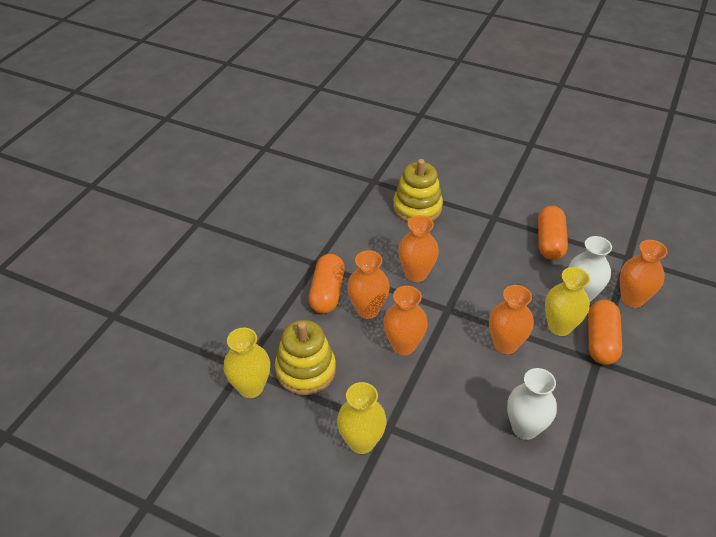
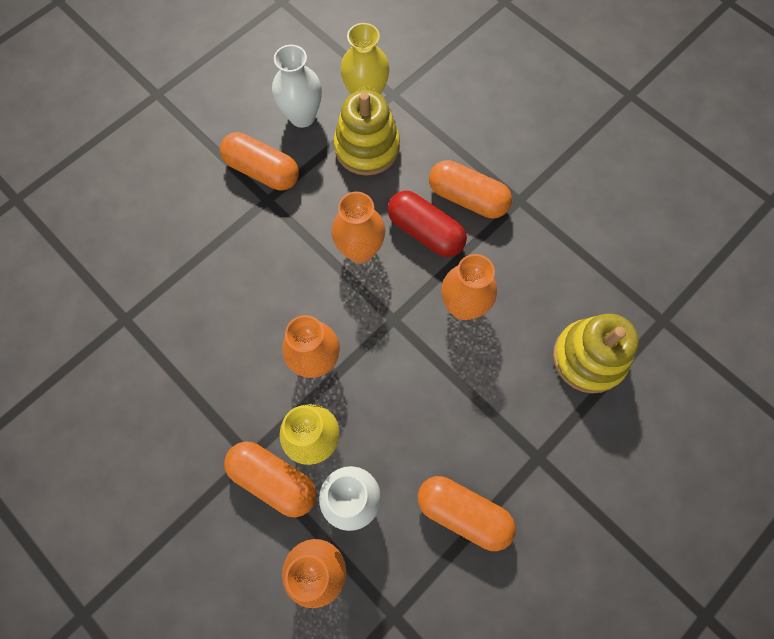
camera: 110 degrees right, 25 degrees up
yellow vase [337,382,386,454] -> orange capsule [220,132,299,190]
orange vase [347,250,390,319] -> red capsule [388,191,467,257]
white vase [507,368,557,440] -> white vase moved to [272,45,322,128]

